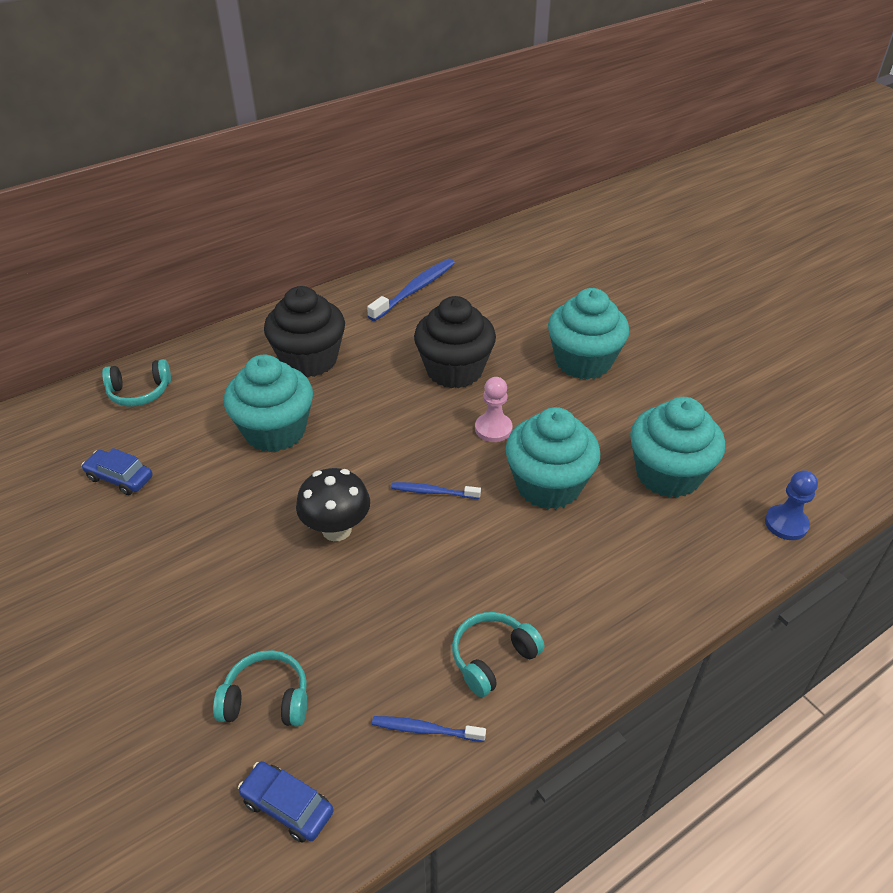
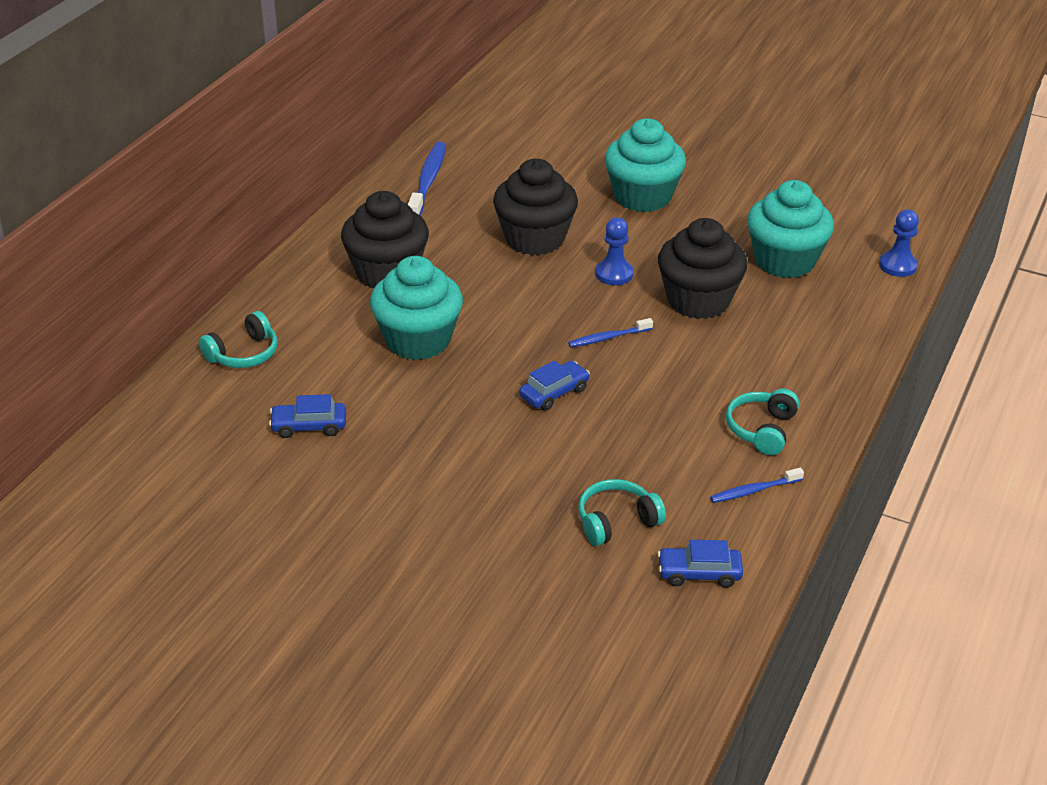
camera: 30 degrees left, 5 degrees down
black mushroom [296,468,370,541] -> blue car [519,360,590,411]
pink pawn [475,377,513,442] -> blue pawn [595,217,633,285]
turquoise cupcake [505,407,600,509] -> black cupcake [658,218,747,319]

